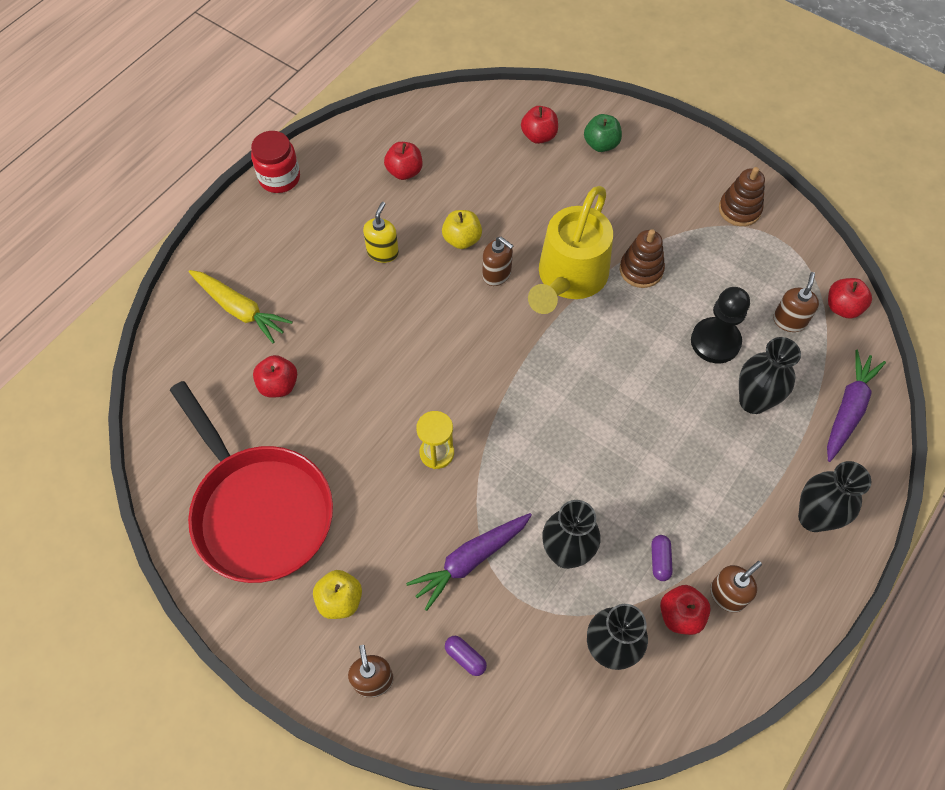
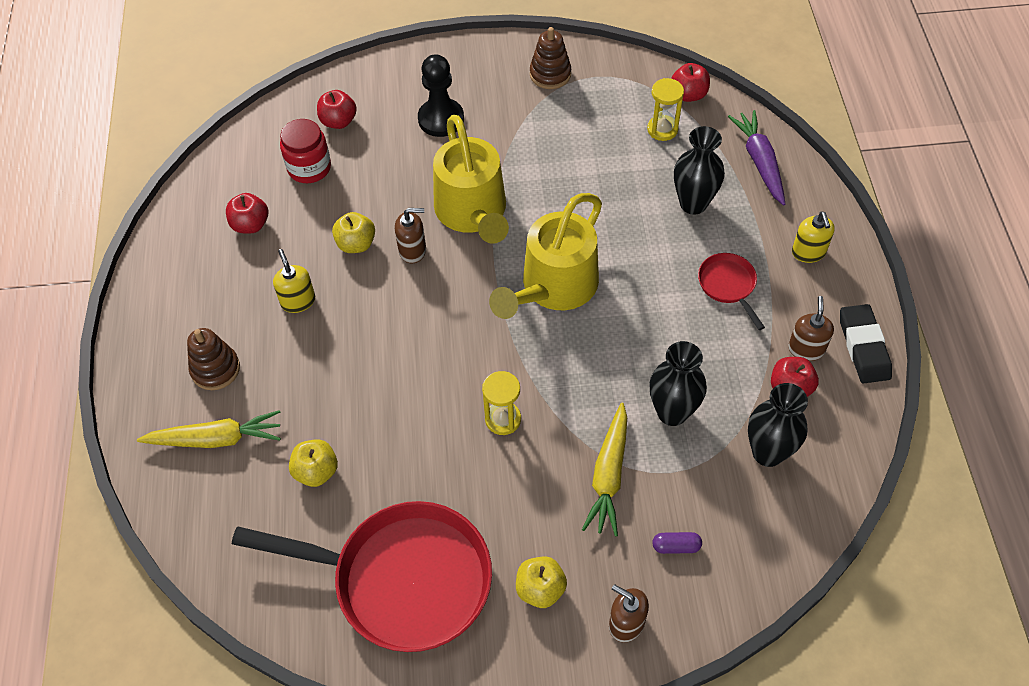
camera: 40 degrees left, 5 degrees down
red jar [251,131,300,193] -> red jar moved to [280,119,331,183]
red apple [253,355,297,398] -> yellow apple [289,439,338,487]
purple carrot [406,513,532,611] -> yellow carrot [582,402,627,537]
green apple [584,114,622,152] -> none
brown stacking toy [620,229,665,288] -> brown stacking toy moved to [187,328,240,390]
purple capsule [652,535,673,581] -> none
black pawn [691,287,750,364] -> black pawn moved to [418,54,464,137]
brown soap dispenser [773,272,819,332] -> yellow hourglass [647,78,684,141]
black vase [798,461,871,532] -> yellow soap dispenser [792,212,835,263]
none -> yellow watering can [489,193,602,319]
none -> red pan [698,253,765,330]
none -> black eraser [840,304,892,384]

